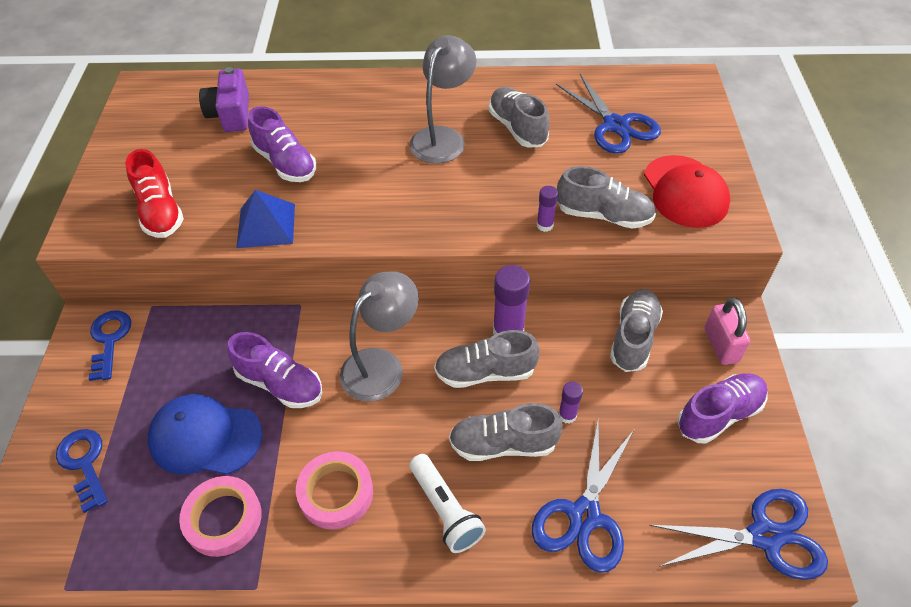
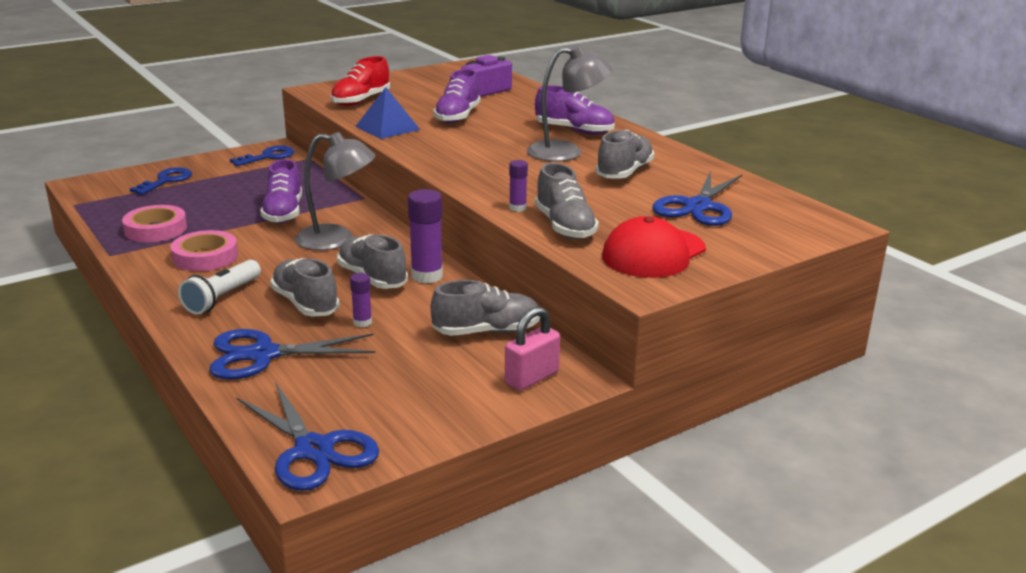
camera: 55 degrees right, 25 degrees down
blue cap [148,394,262,475] -> none
purple shoe [677,373,767,444] -> purple shoe moved to [535,85,615,135]

